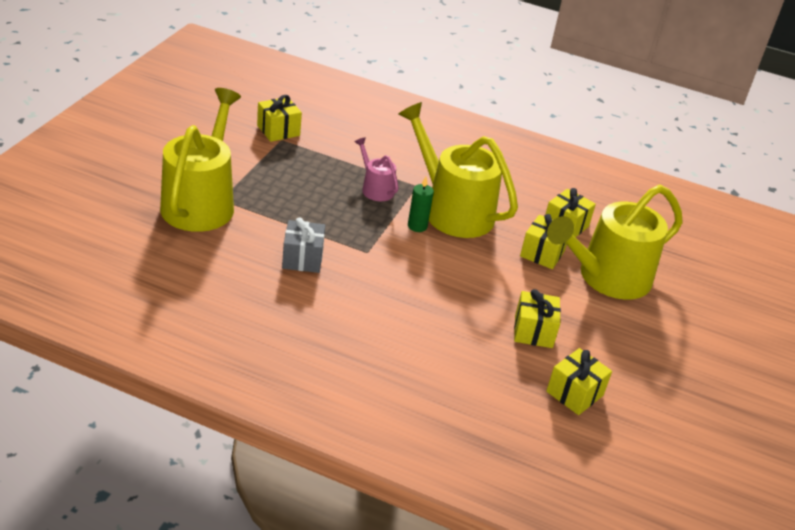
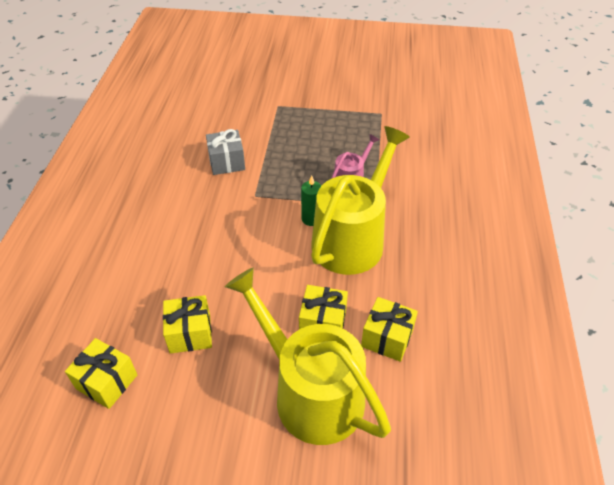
camera: 80 degrees right, 10 degrees up
yellow watering can [160,88,241,232] -> none
yellow gift [257,95,302,142] -> none

